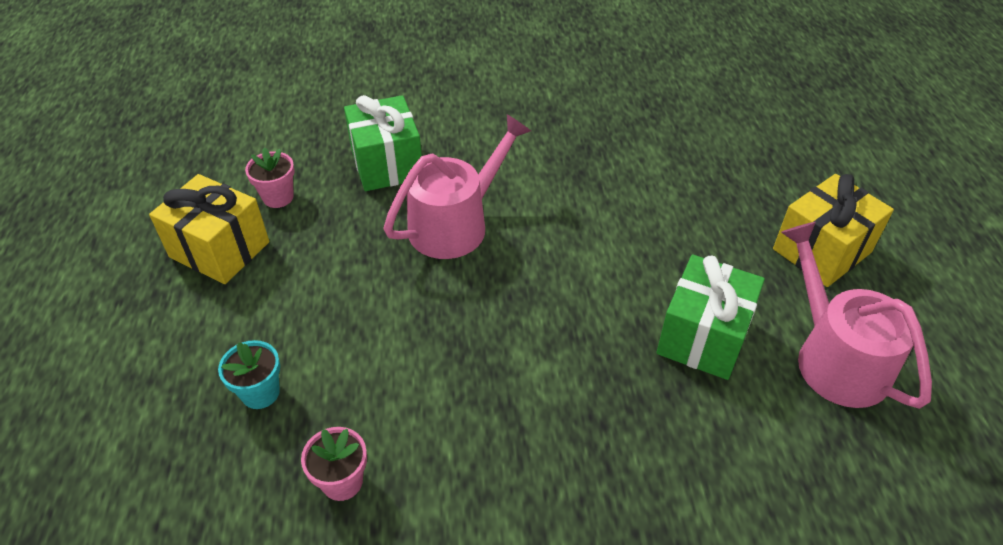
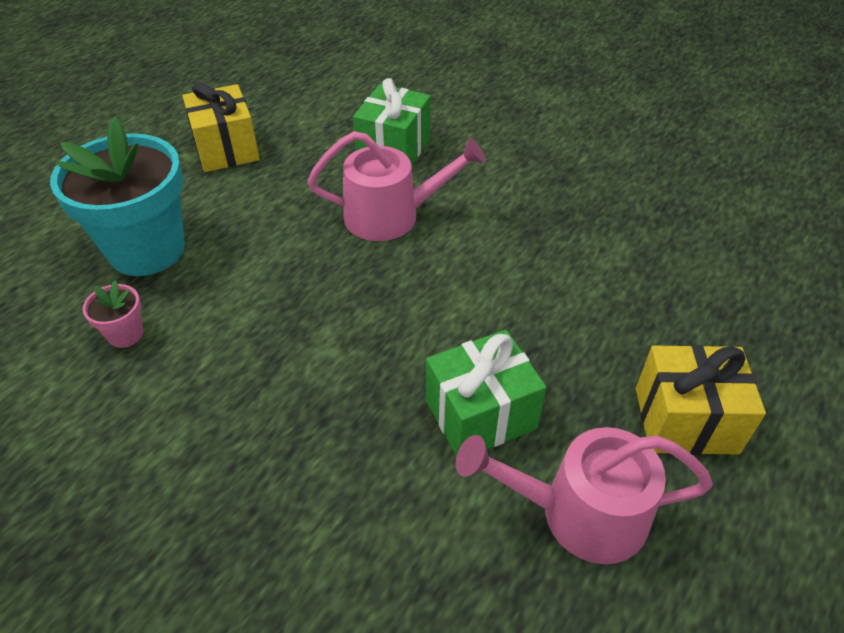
camera: 40 degrees right, 0 degrees up
turquoise flower pot [218,340,280,409] -> turquoise flower pot [50,116,185,276], size x2.40
pink flower pot [245,148,295,208] -> none
pink watering can [781,222,932,409] -> pink watering can turned 105 degrees counterclockwise [455,427,713,564]

